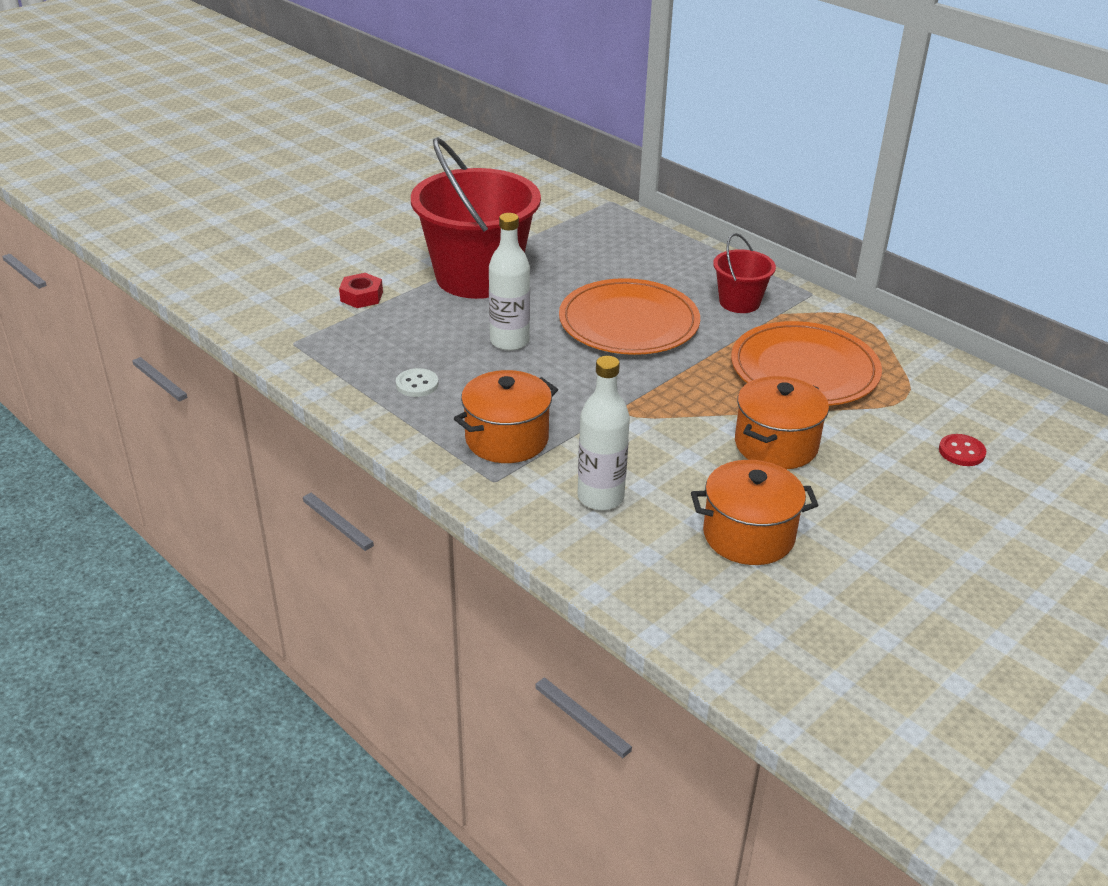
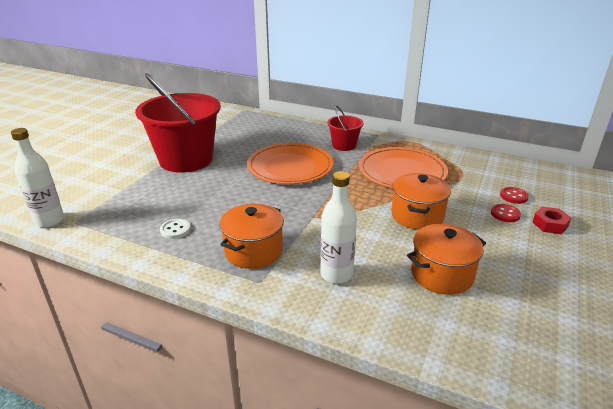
camera: 20 degrees left, 5 degrees down
red nut [339,273,383,308] -> red nut moved to [532,207,571,234]
white bottle [489,213,530,351] -> white bottle moved to [11,128,64,228]
none -> red button [491,204,521,222]

